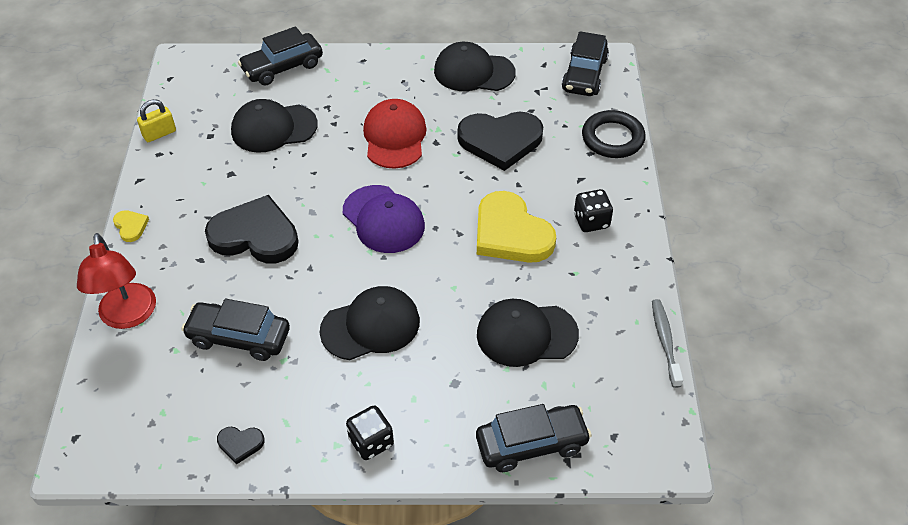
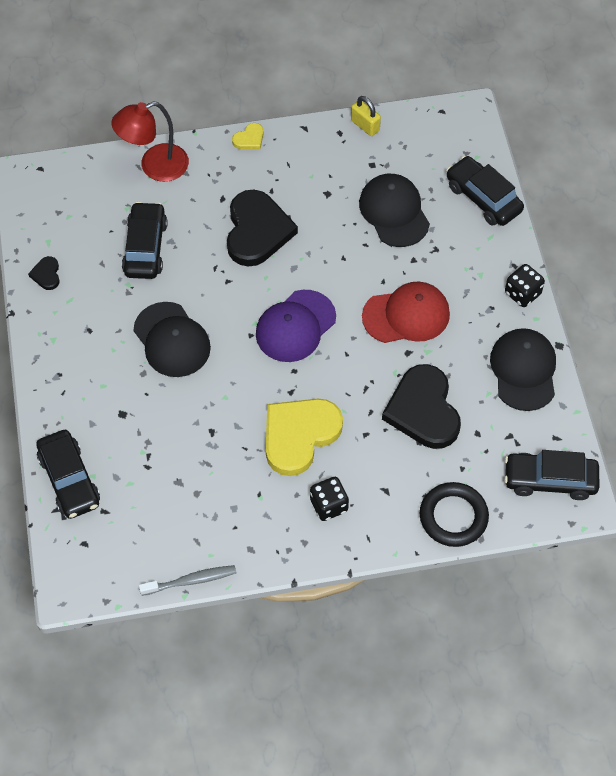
camera: 80 degrees right, 10 degrees up
black dice [346,406,394,460] -> black dice moved to [505,264,545,307]
black cap [477,299,579,367] -> none

